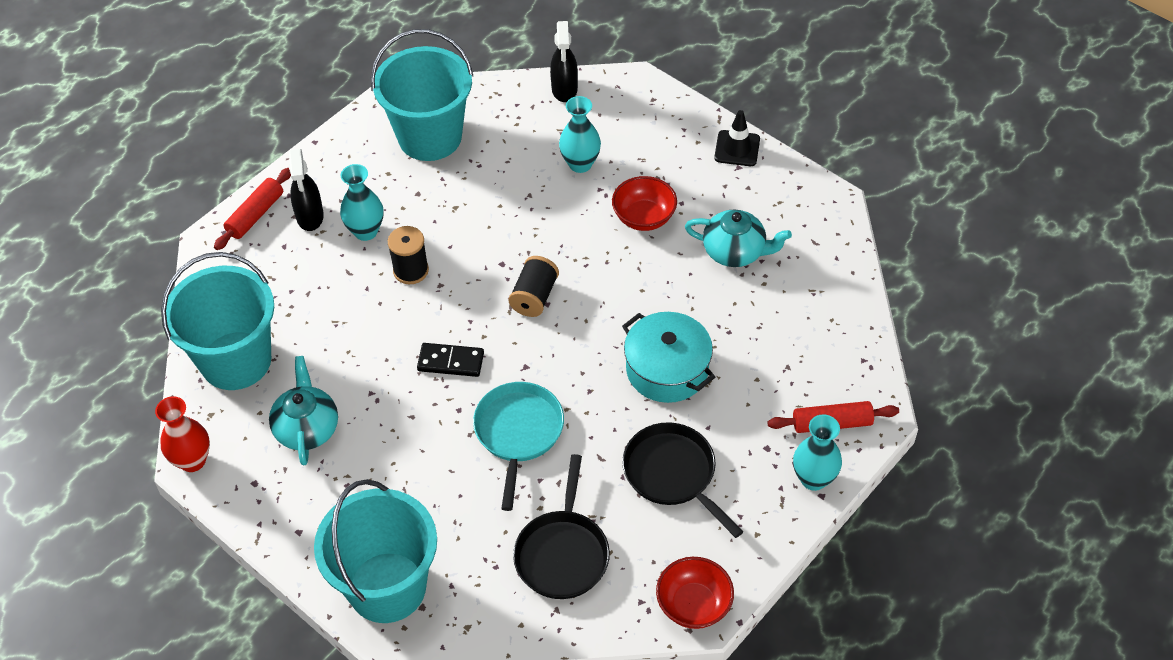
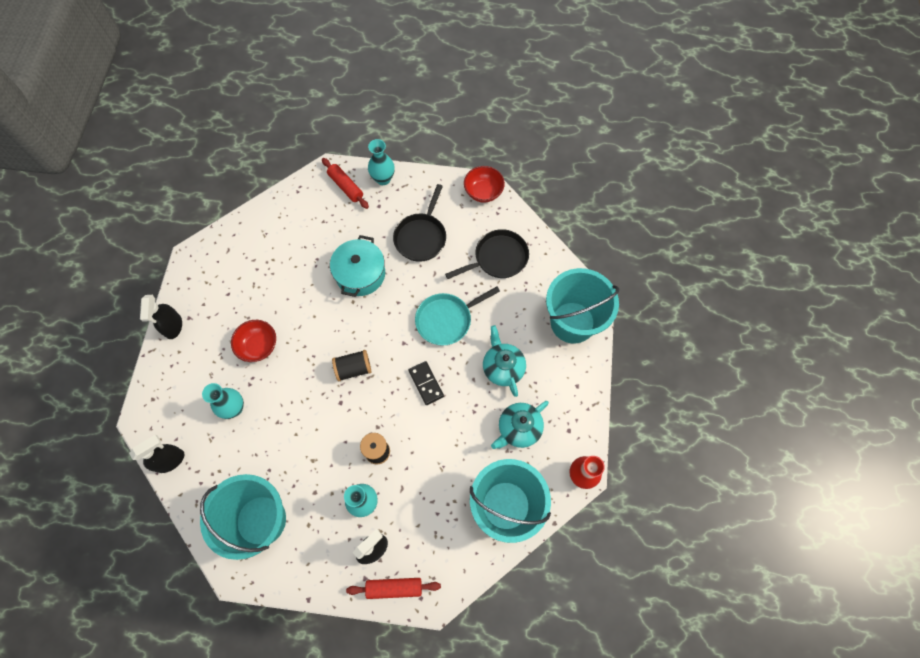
camera: 125 degrees left, 15 degrees up
turquoise teapot [685,210,792,267] -> turquoise teapot moved to [483,325,526,397]
black traffic cone [714,110,760,166] -> black spray bottle [140,295,182,339]

